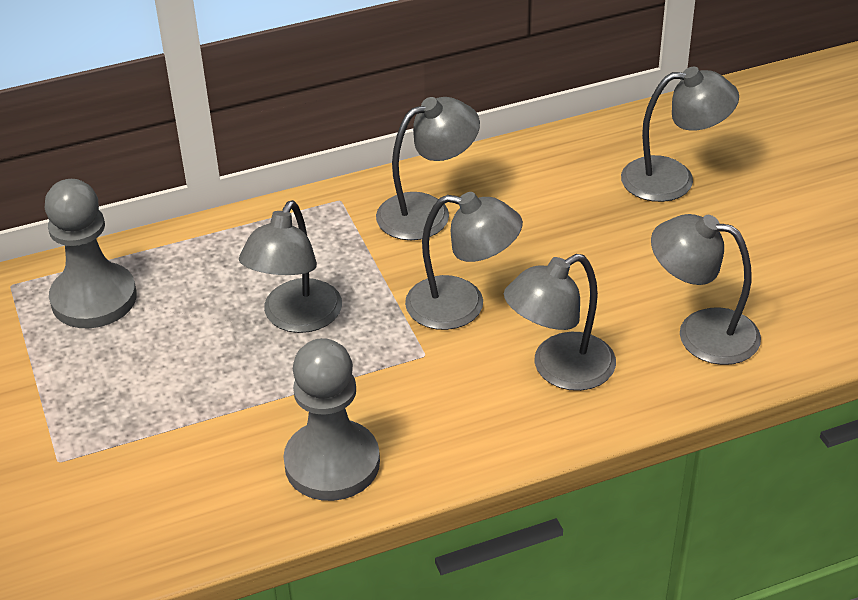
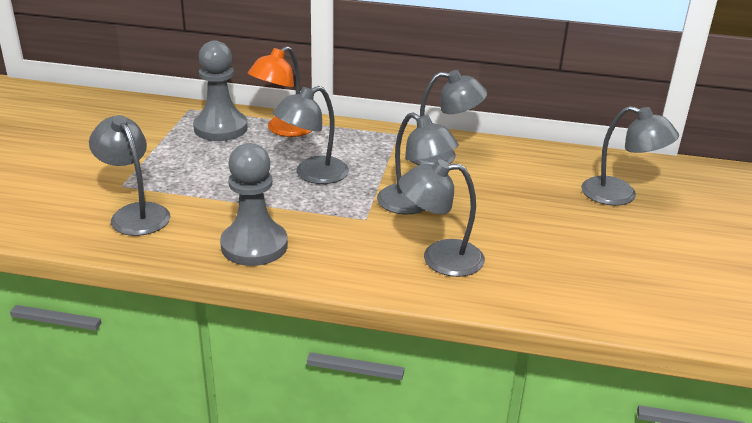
camera: 30 degrees right, 10 degrees down
grey lamp [651,214,761,365] -> grey lamp moved to [89,115,170,236]
none -> orange lamp [248,46,312,137]

